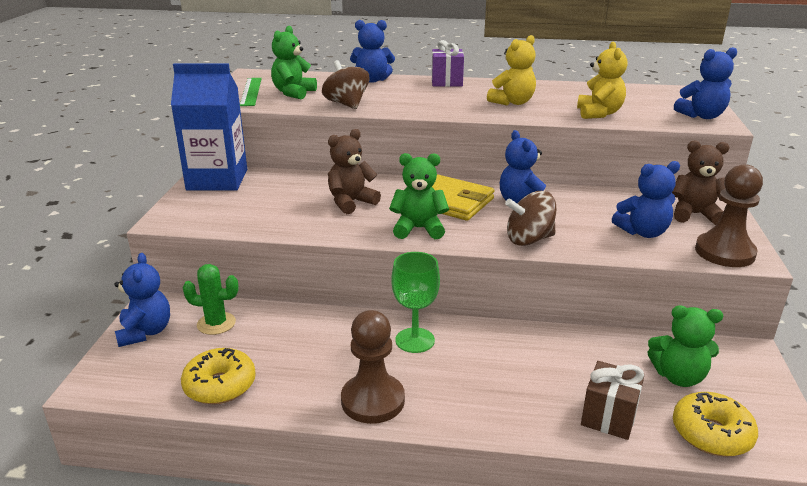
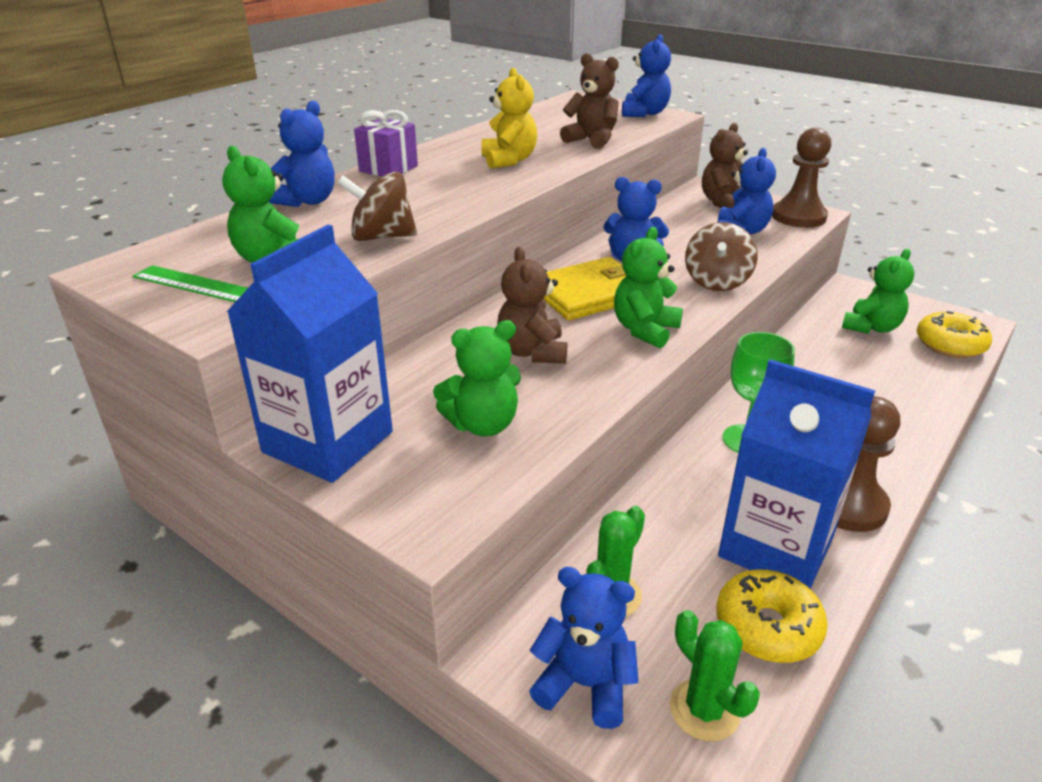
camera: 60 degrees left, 5 degrees up
yellow teddy bear [577,42,627,119] -> brown teddy bear [560,53,619,149]
brown gift [581,361,645,440] -> none
none -> green teddy bear [433,320,521,437]
none -> green cactus [670,610,760,741]
none -> blue carton [718,359,875,589]

